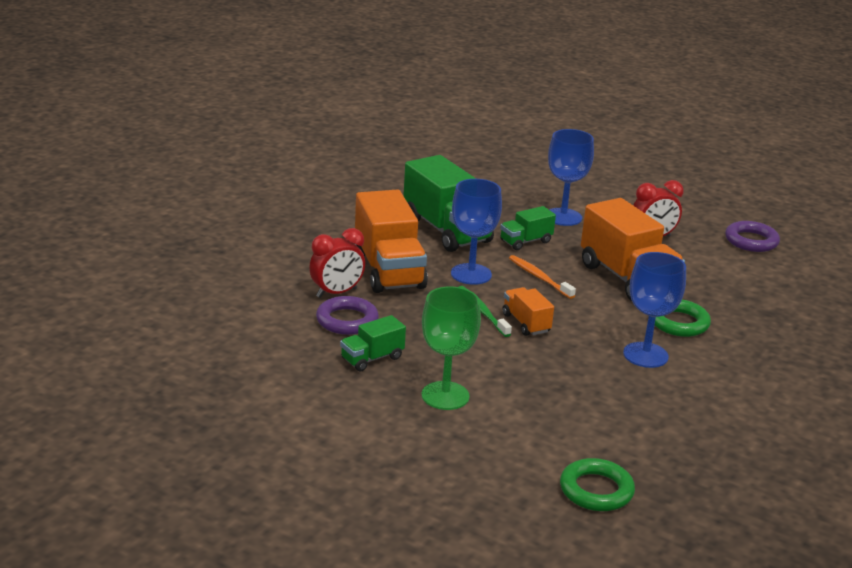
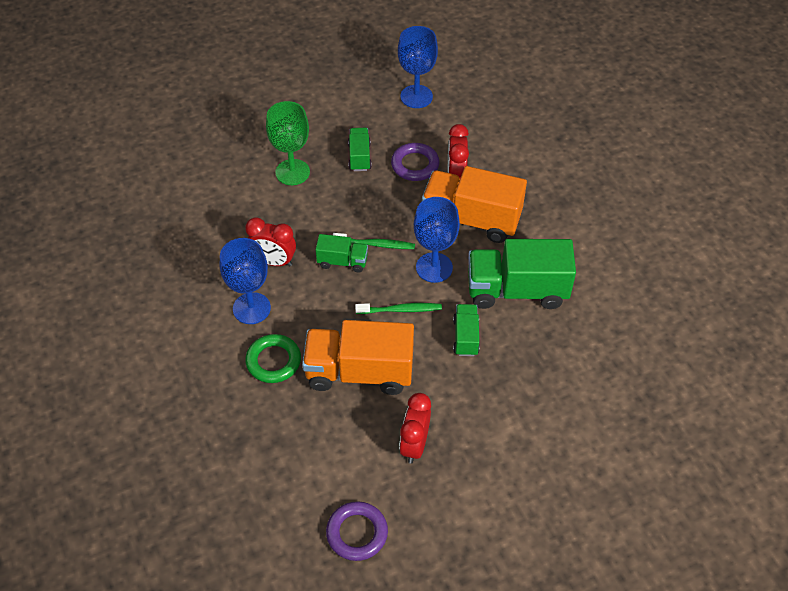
camera: 125 degrees right, 25 degrees up
orange truck [502,287,554,336] -> green truck [315,234,368,272]
orange toothbrush [509,255,576,299] -> green toothbrush [355,303,442,314]
blue goblet [548,129,594,226] -> blue goblet moved to [398,26,438,108]
green ring [560,458,635,511] -> none
none -> red clock [245,217,296,266]

